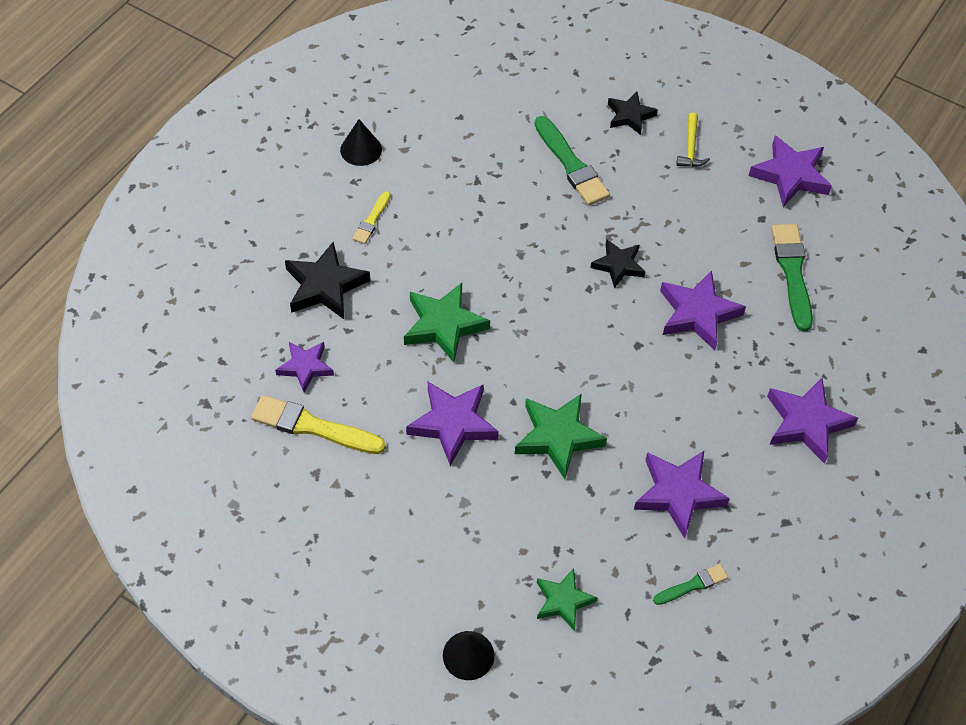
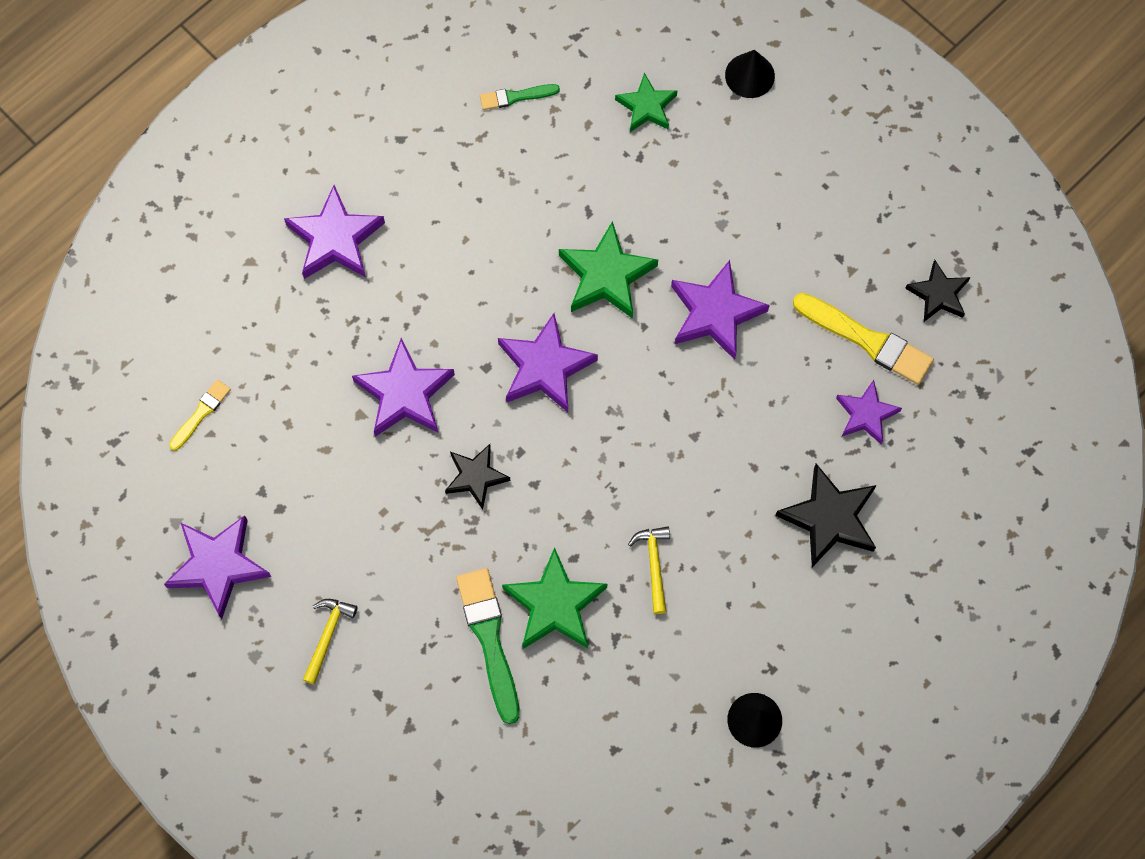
camera: 165 degrees left, 15 degrees up
yellow brush [352,191,391,244] -> yellow brush moved to [169,380,231,451]
green star [404,283,490,363] -> green star moved to [502,547,607,649]
black star [608,92,658,135] -> black star moved to [905,260,970,322]
purple star [634,451,730,539] -> purple star moved to [498,313,598,412]
green brush [771,224,813,331] -> none
none -> yellow hammer [628,527,670,614]

